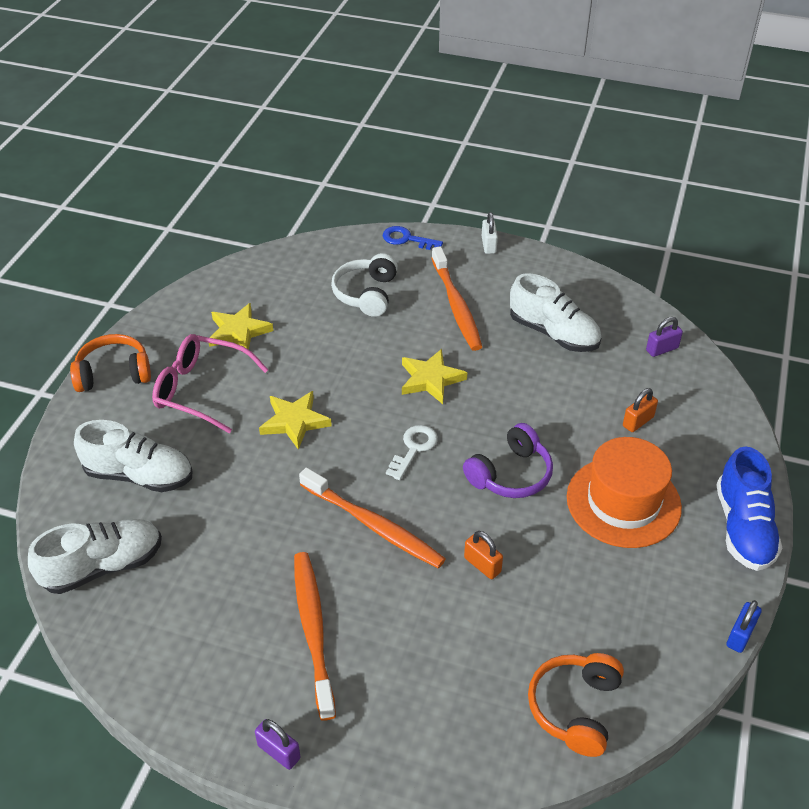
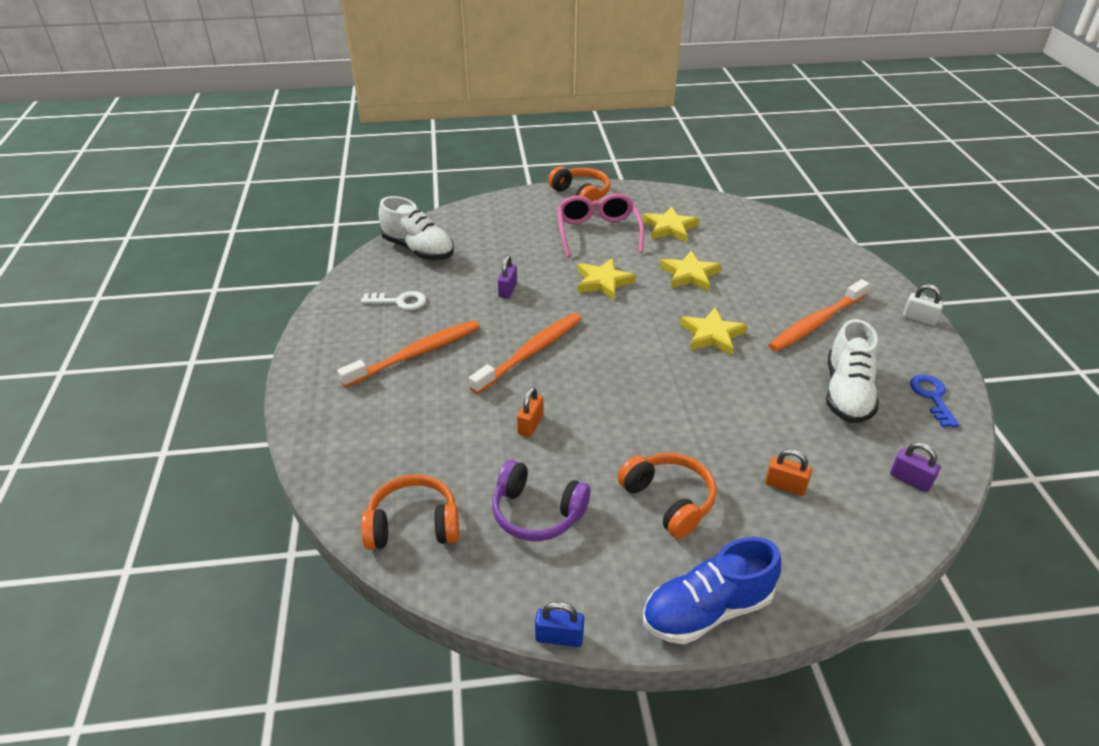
camera: 65 degrees right, 5 degrees down
white shoe [74,420,193,492] -> none
purple padlock [255,719,301,770] -> purple padlock moved to [498,256,517,298]
orange toothbrush [299,467,446,569] -> orange toothbrush turned 150 degrees counterclockwise [469,313,582,394]
white headphones [331,253,398,317] -> none
blue key [383,226,443,250] -> blue key moved to [910,374,959,427]
white key [386,425,438,480] -> white key moved to [361,291,426,310]
purple headphones [463,423,553,498] -> purple headphones moved to [492,460,590,541]
white padlock [482,212,498,254] -> white padlock turned 60 degrees clockwise [903,284,944,326]
orange hat [567,437,682,548] -> orange headphones [617,453,716,539]
none -> yellow star [660,251,721,291]

